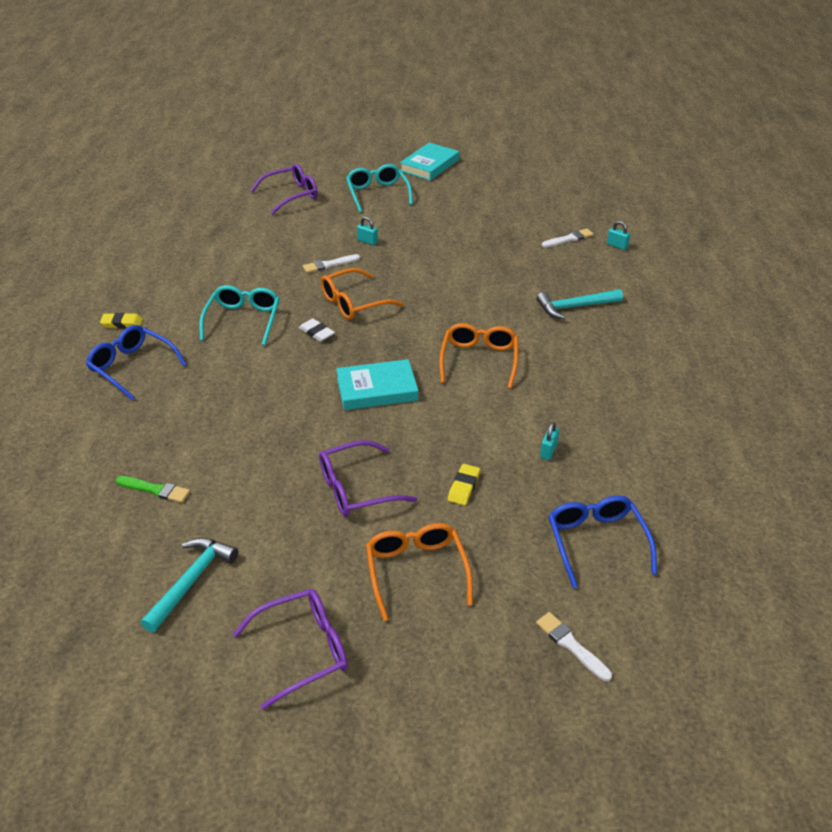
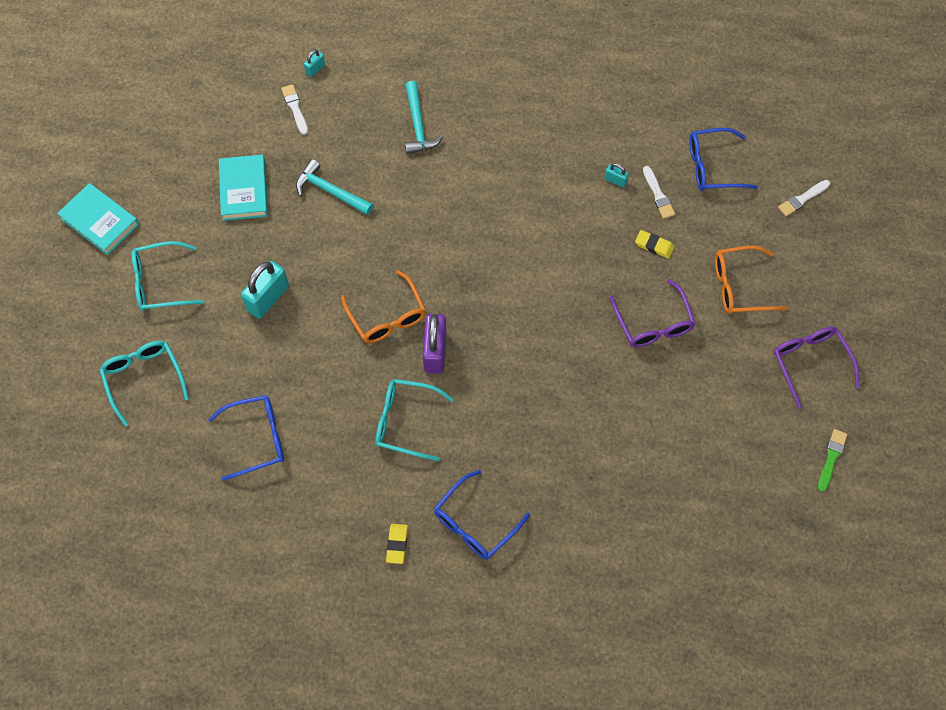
camera: 85 degrees left, 25 degrees up
green brush [116,476,190,503] -> green brush moved to [818,429,847,492]
turquoise hammer [141,538,238,633] -> turquoise hammer moved to [296,159,373,215]
purple glasses [250,164,318,214] -> turquoise glasses [99,341,189,426]
white eraser [299,319,335,342] -> purple padlock [423,314,446,374]
white brush [303,254,360,273] -> white brush moved to [643,166,675,219]
turquoise book [336,359,418,410] -> turquoise book moved to [219,154,268,221]
turquoise padlock [357,217,378,245] -> turquoise padlock [241,261,289,319], size x2.08
orange glasses [439,323,518,389] -> none
none -> blue glasses [208,395,284,481]

